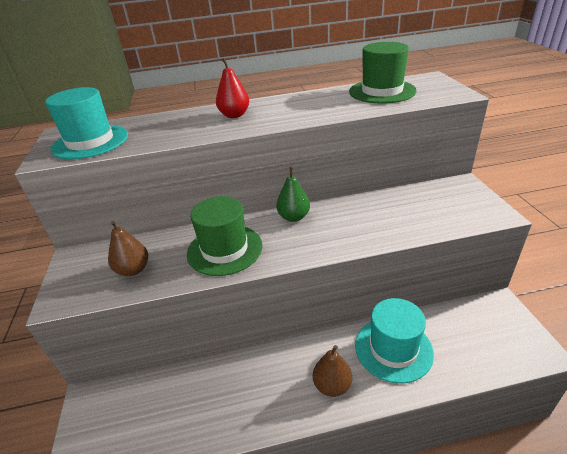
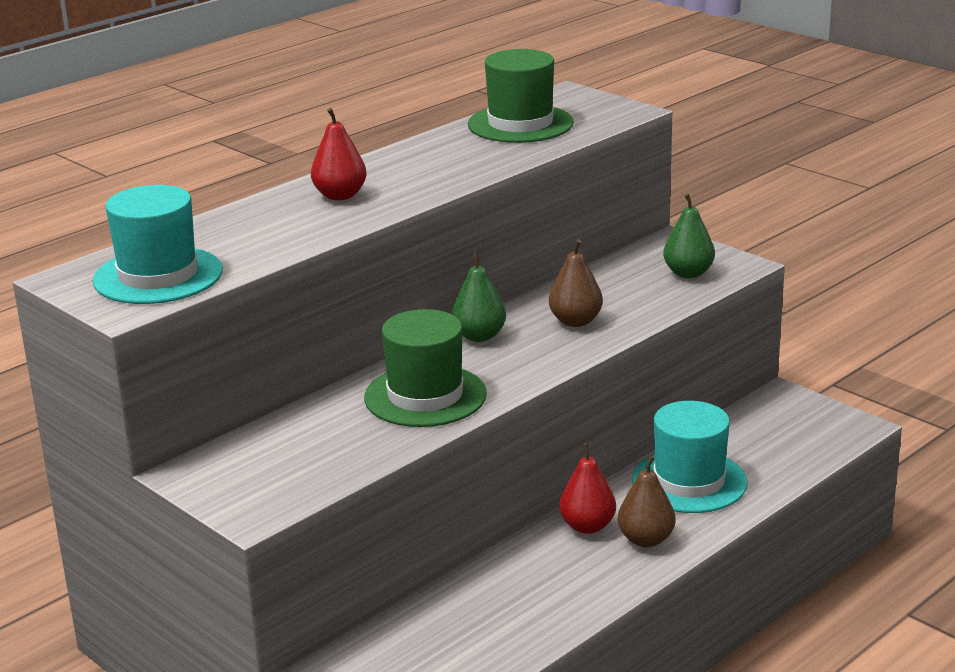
camera: 35 degrees left, 10 degrees down
brown pear [108,221,148,276] -> brown pear moved to [549,239,603,327]
none -> red pear [559,443,616,534]
none -> green pear [663,194,715,278]

